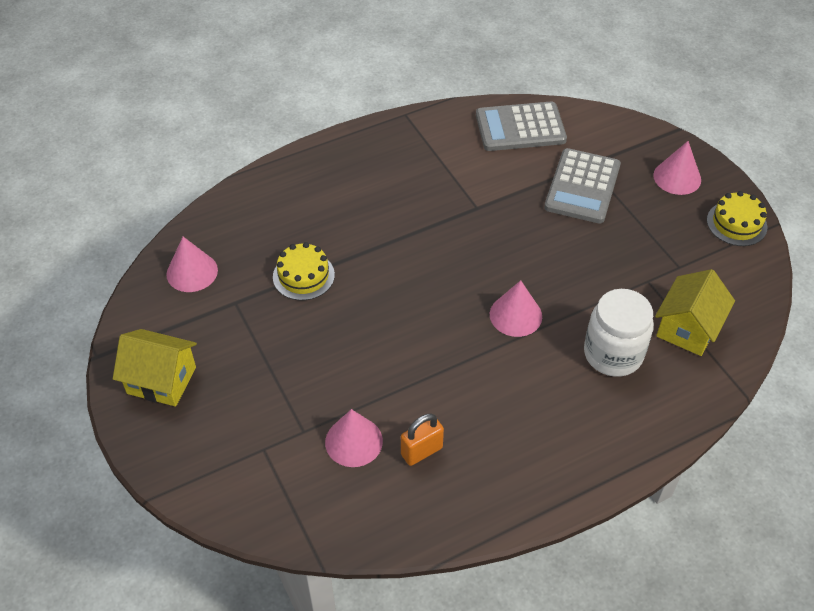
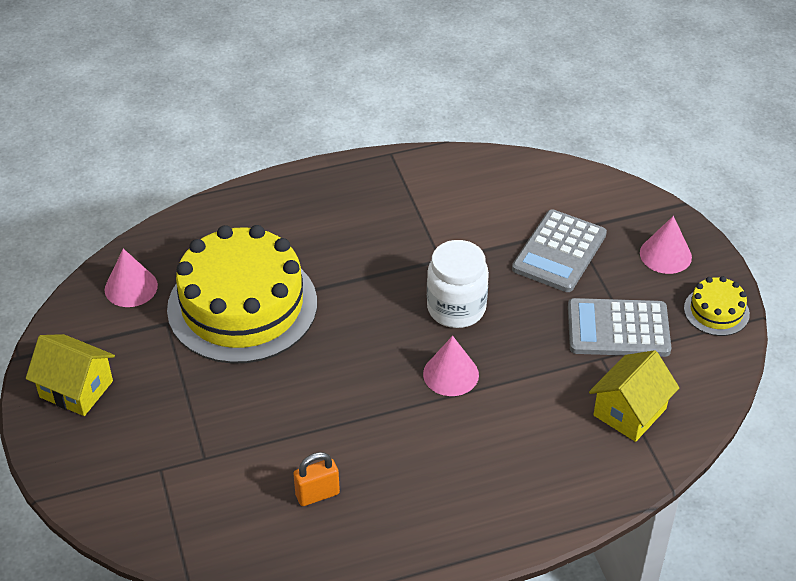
camera: 10 degrees right, 5 degrees down
yellow cake [273,242,335,300] -> yellow cake [167,225,317,364], size x2.31
pink cone [325,409,383,467] -> none
grey calculator [476,101,567,151] -> grey calculator moved to [568,298,671,357]
white jar [584,289,654,377] -> white jar moved to [427,240,489,328]

